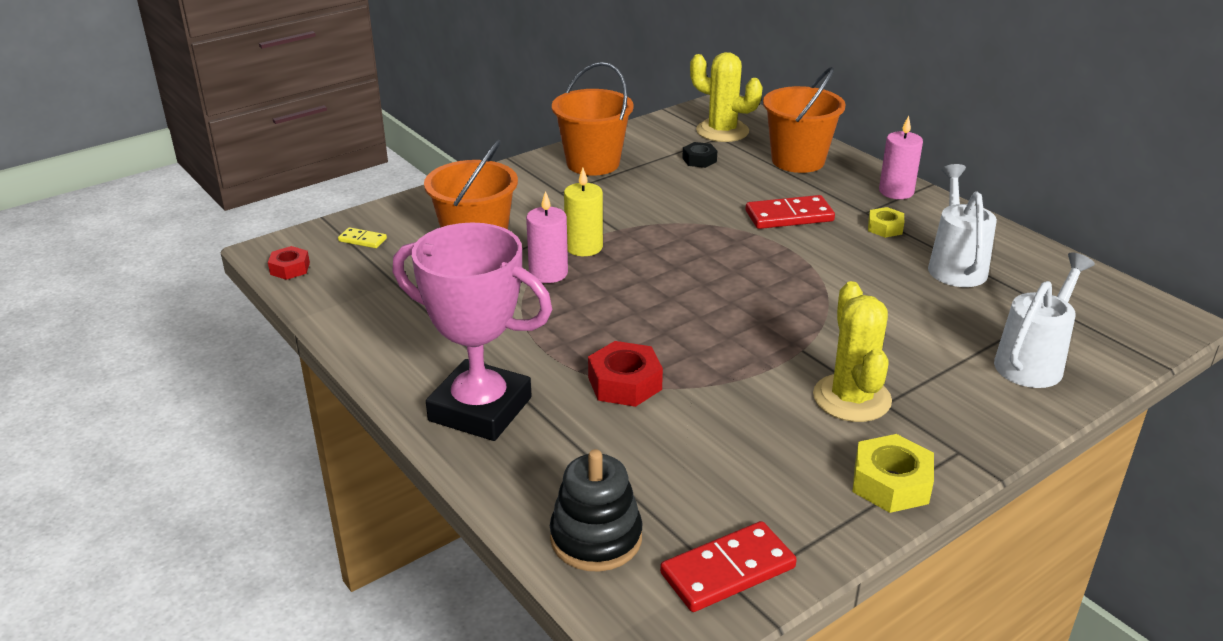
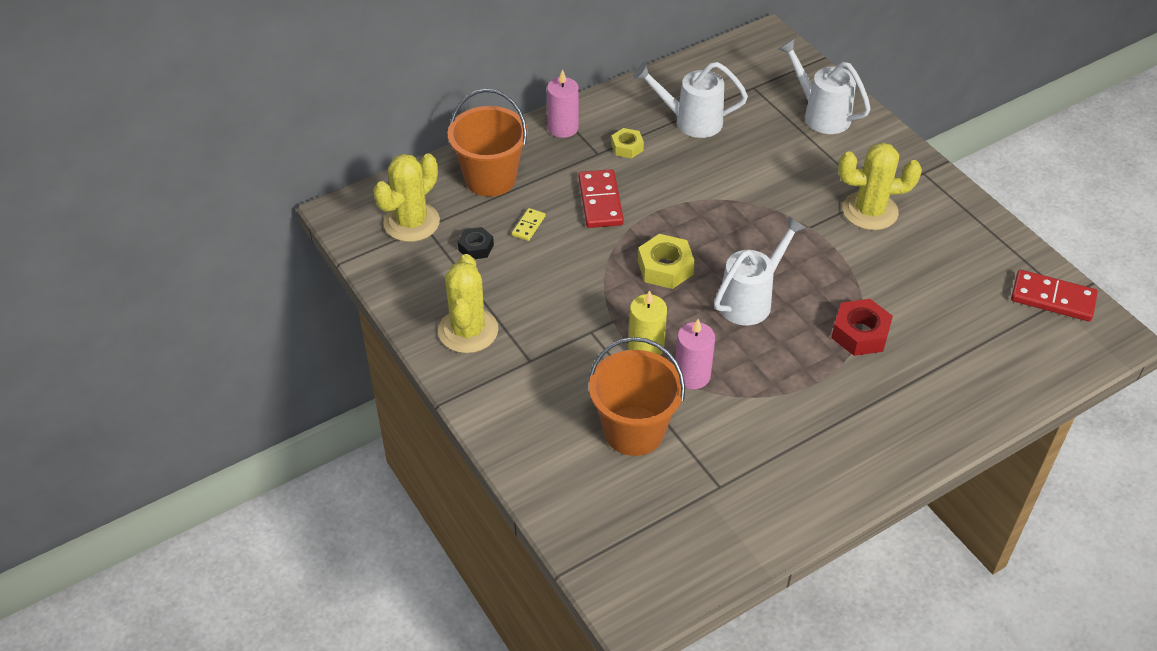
camera: 85 degrees left, 15 degrees up
red nut [268,246,310,280] -> none
yellow domino [338,227,387,248] -> yellow domino moved to [512,208,545,241]
pink trophy [393,222,553,441] -> none
black stacking toy [550,449,642,572] -> none
orange bucket [552,62,634,176] -> yellow cactus [438,254,498,353]
red domino [660,521,797,612] -> red domino turned 45 degrees counterclockwise [1011,270,1098,321]
yellow nut [852,434,934,513] -> yellow nut moved to [638,234,695,289]
none -> white watering can [714,216,806,325]

